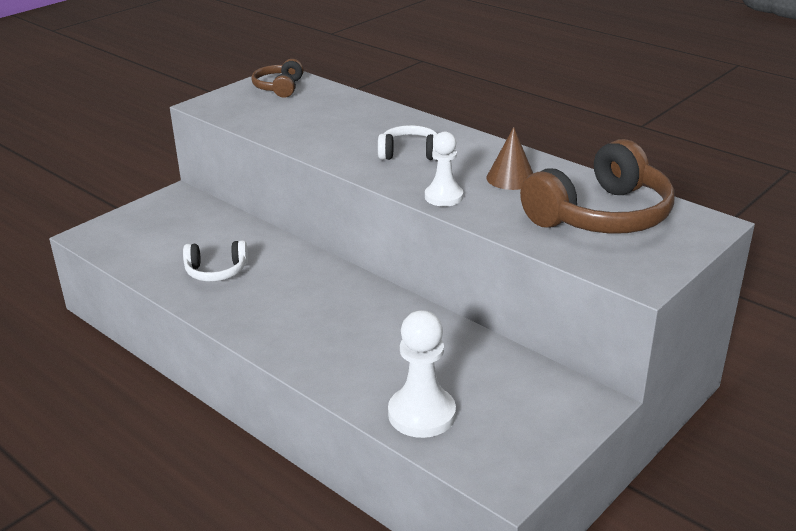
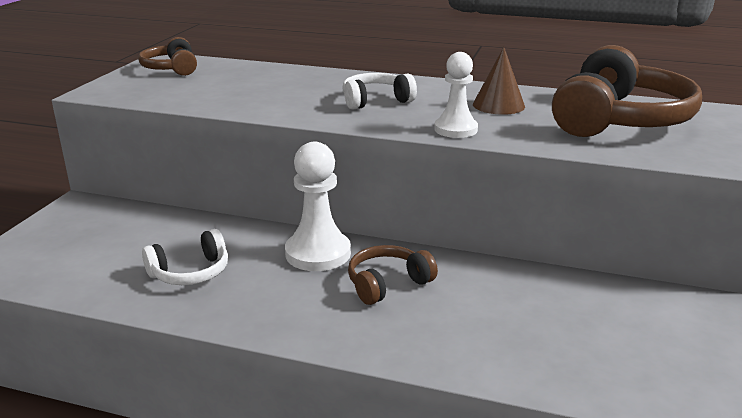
camera: 25 degrees left, 5 degrees down
white pawn [388,310,456,438] -> white pawn moved to [285,142,351,271]
none -> brown headphones [348,245,438,305]

